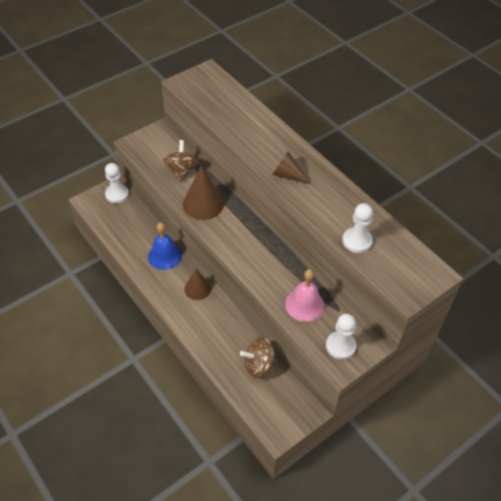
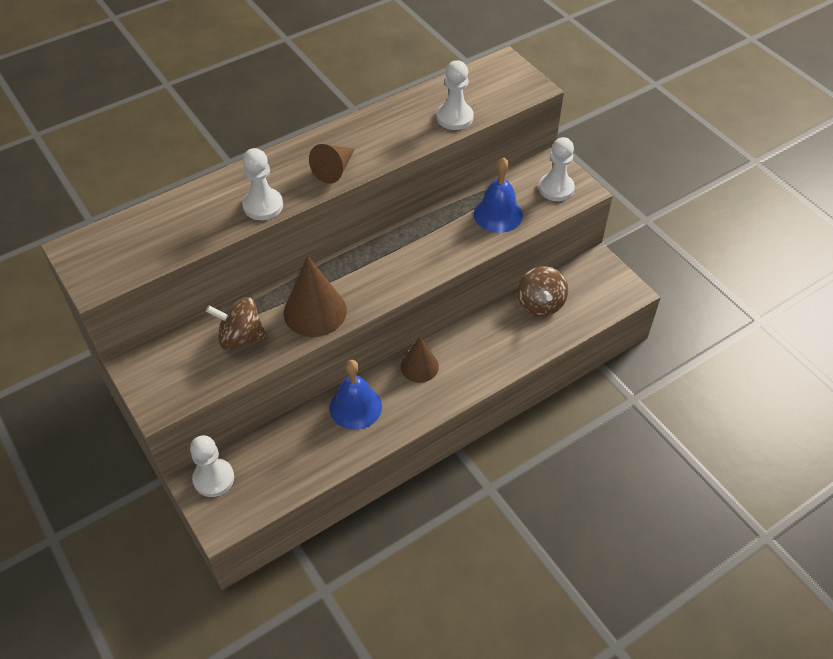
camera: 85 degrees left, 0 degrees up
pink bell [285,269,324,322] -> blue bell [473,158,523,233]
none -> white pawn [242,148,283,220]

